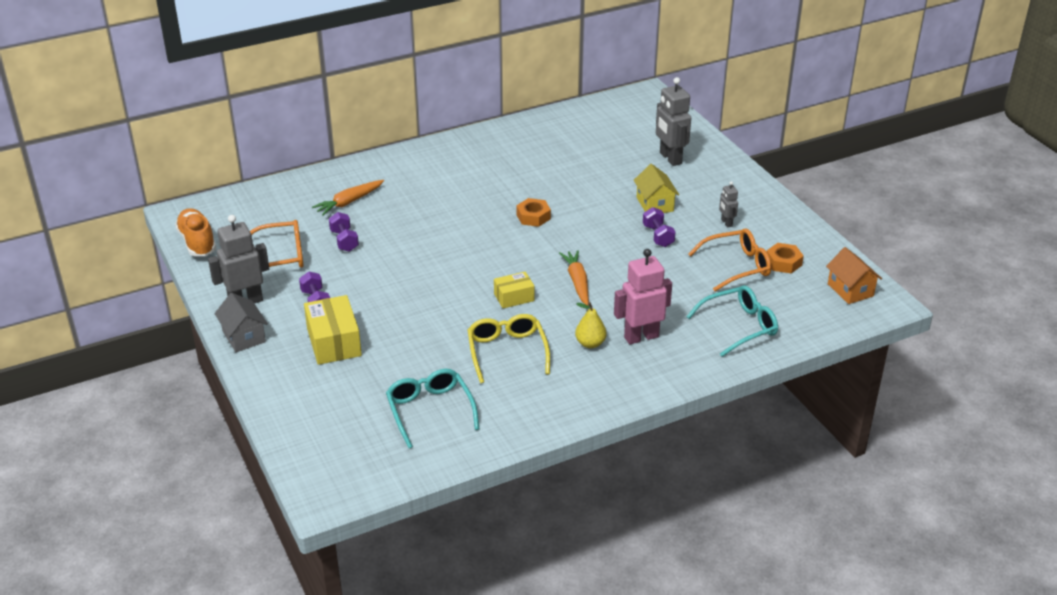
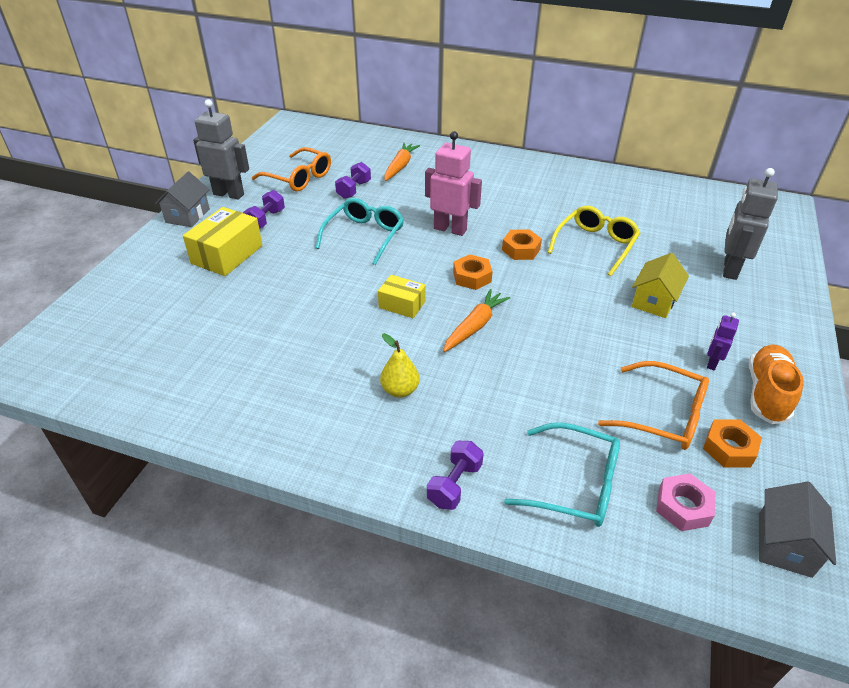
camera: 45 degrees right, 5 degrees up
orange shoe [175,208,216,257] -> orange shoe moved to [749,345,804,424]
orange carrot [312,180,384,216] -> orange carrot turned 105 degrees clockwise [384,143,420,181]
turquoise glasses [386,369,480,449] -> turquoise glasses moved to [316,198,404,265]
yellow glasses [468,314,550,383] -> yellow glasses moved to [547,206,640,276]
pink robot [614,249,672,345] -> pink robot moved to [425,131,482,236]
purple dumbbell [643,207,676,247] -> purple dumbbell moved to [427,441,484,510]
grey robot [719,181,738,228] -> purple robot [707,313,739,370]
orange house [826,247,882,304] -> grey house [759,482,836,578]
none -> orange nut [453,254,493,290]
none -> pink nut [656,474,715,531]

